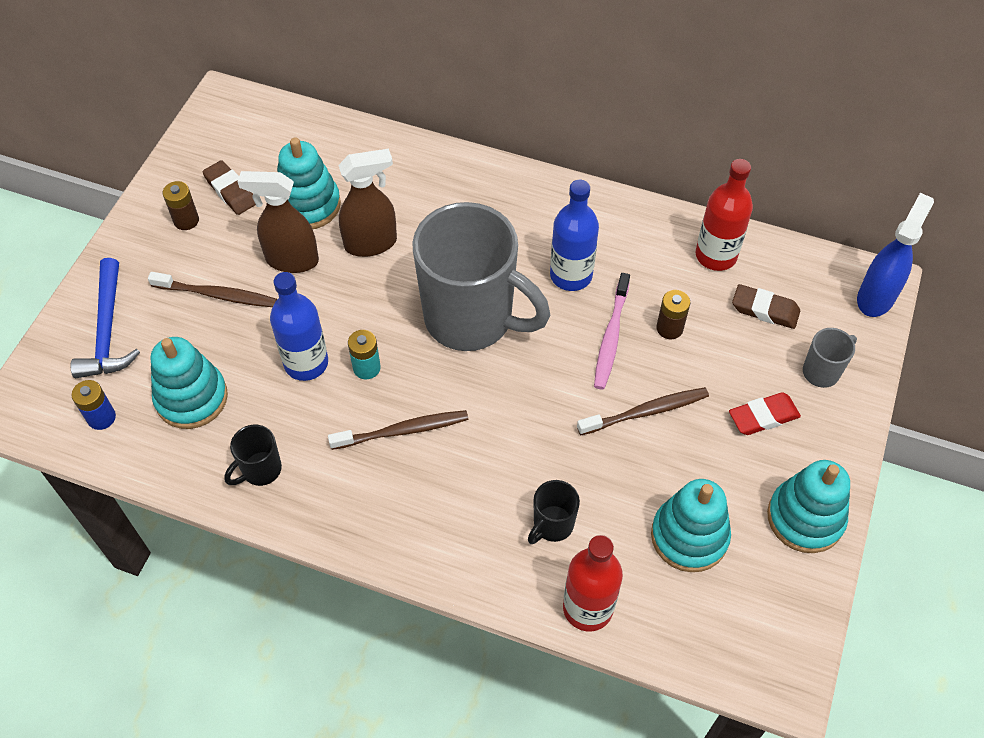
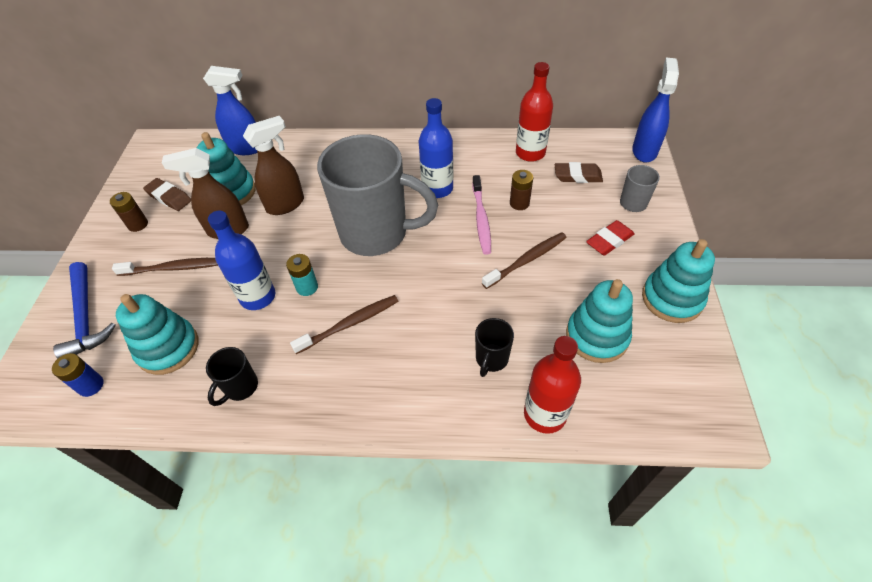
camera: 15 degrees left, 5 degrees down
none -> blue spray bottle [203,66,258,155]

